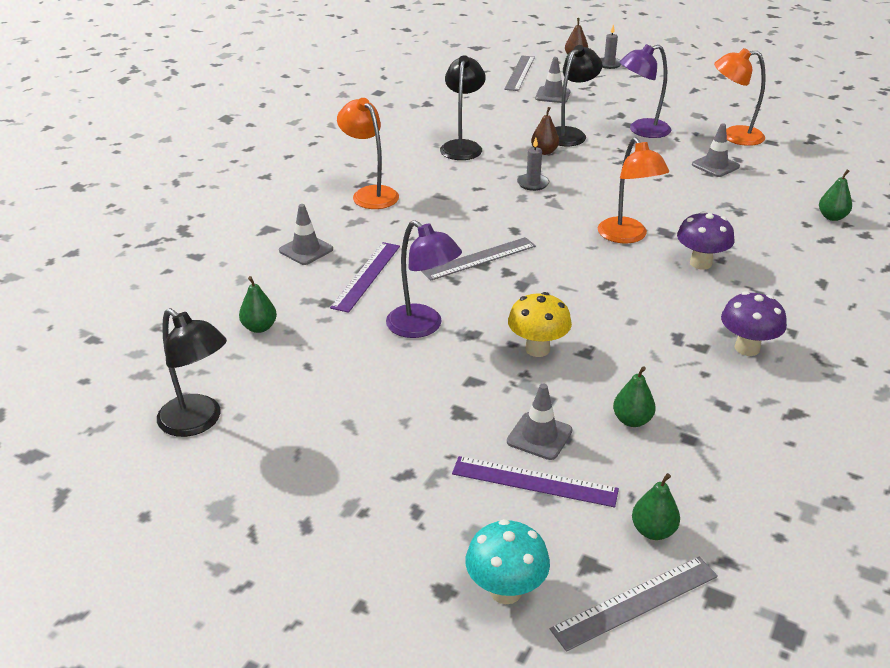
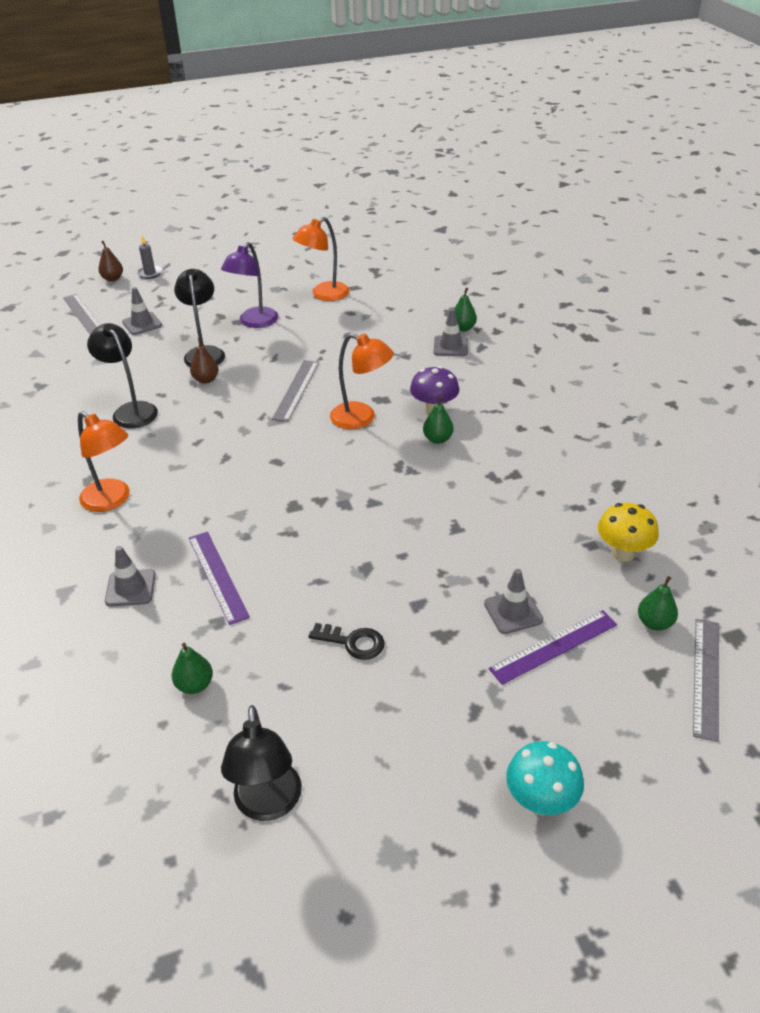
camera: 45 degrees left, 5 degrees up
black lamp [157,308,227,437] -> black lamp turned 90 degrees clockwise [221,705,302,821]
orange lamp [337,98,399,209] -> orange lamp turned 150 degrees counterclockwise [78,411,130,512]
purple lamp [386,220,462,338] -> none
grey ruler [421,237,536,280] -> grey ruler moved to [272,360,319,422]
turquoise mushroom [465,519,550,604] -> turquoise mushroom moved to [506,741,584,815]
yellow mushroom [508,292,572,357] -> yellow mushroom moved to [598,503,659,562]
grey candle [517,138,549,191] -> none
green pear [613,366,656,427] -> green pear moved to [423,396,454,444]
grey traffic cone [692,123,740,177] -> grey traffic cone moved to [434,308,468,356]
purple mushroom [721,291,787,356] -> none
none -> black key [309,623,385,660]

